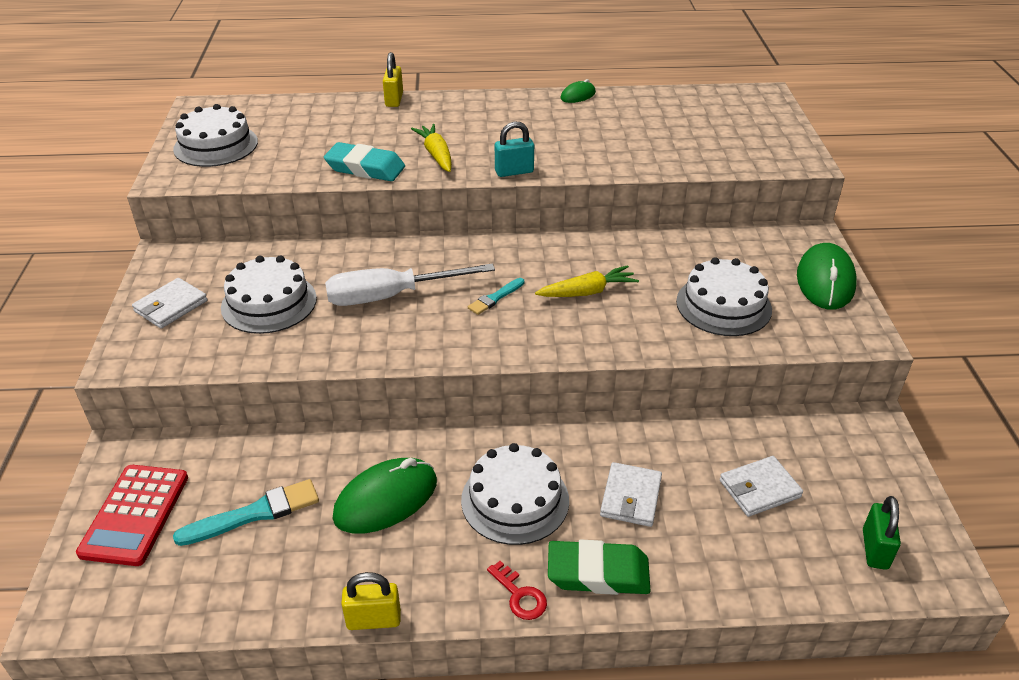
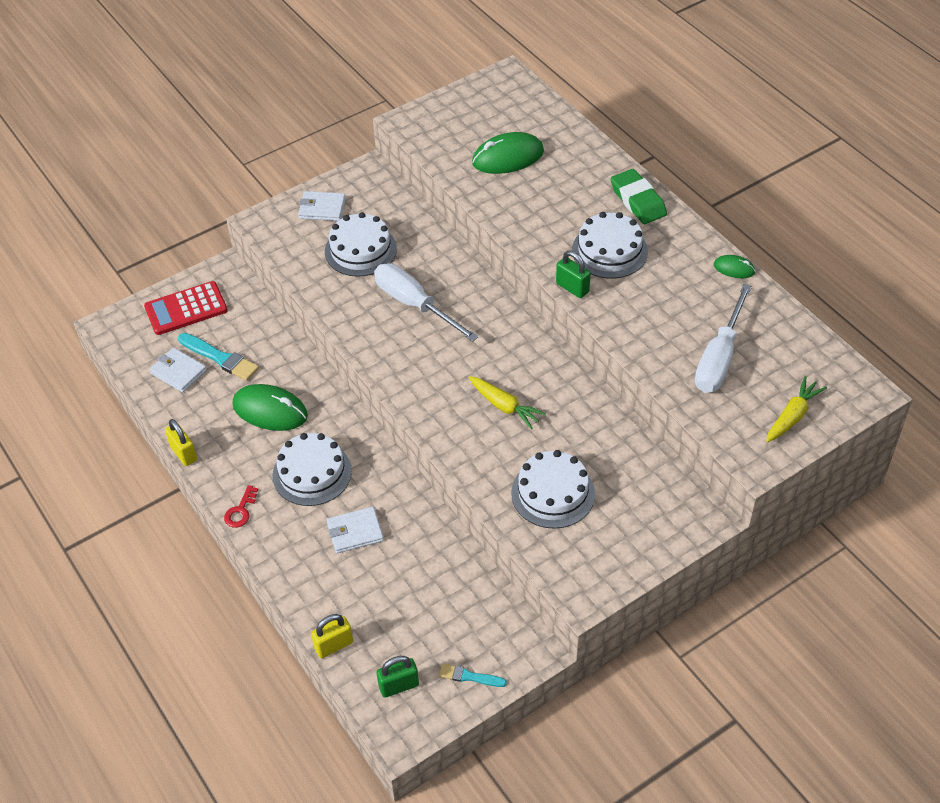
camera: 60 degrees right, 10 degrees up
white cake [173,104,258,167] -> white cake moved to [572,212,648,279]
turquoise eraser [324,142,405,181] -> none
yellow padlock [383,52,403,107] -> yellow padlock moved to [311,614,353,658]
yellow carrot [411,124,452,172] -> yellow carrot moved to [766,376,827,442]
turquoise brush [468,278,524,315] -> turquoise brush moved to [439,664,507,687]
turquoise padlock [495,121,534,177] -> green padlock [556,251,591,298]
green eraser [548,540,650,595] -> green eraser moved to [611,169,667,224]
white wallet [720,456,803,517] -> white wallet moved to [149,348,207,393]
green mouse [797,243,857,310] -> green mouse moved to [472,132,544,174]
none -> white screwdriver [695,284,752,393]

